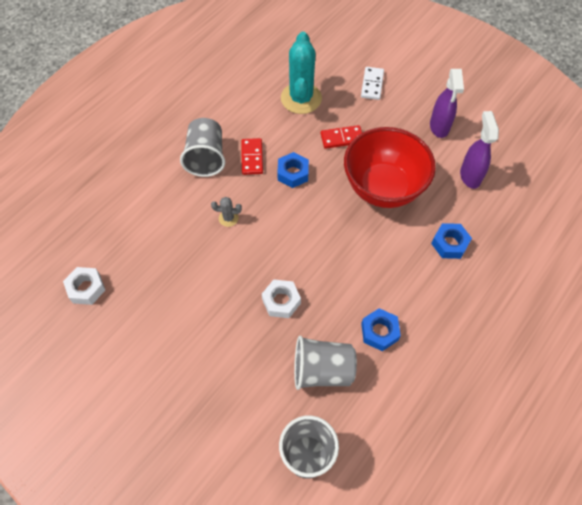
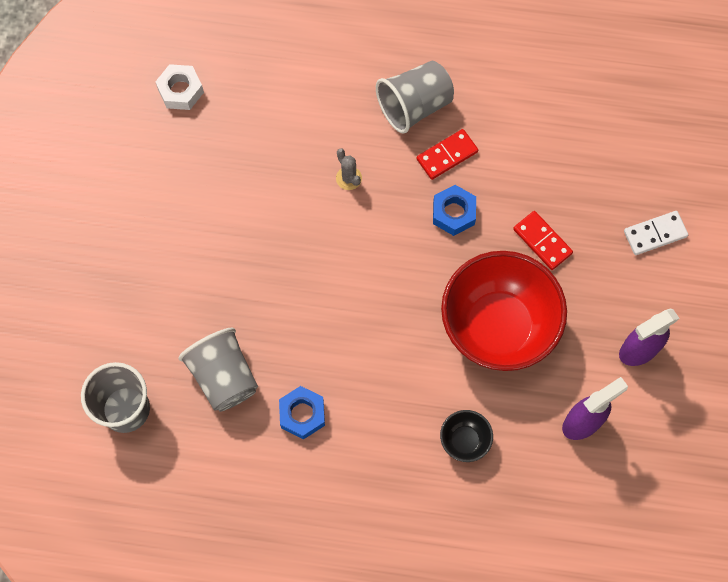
camera: 60 degrees right, 10 degrees up
white nut [262,280,301,318] -> none
turquoise cactus [281,32,322,114] -> none
blue nut [431,223,472,259] -> black bowl [440,410,493,462]

